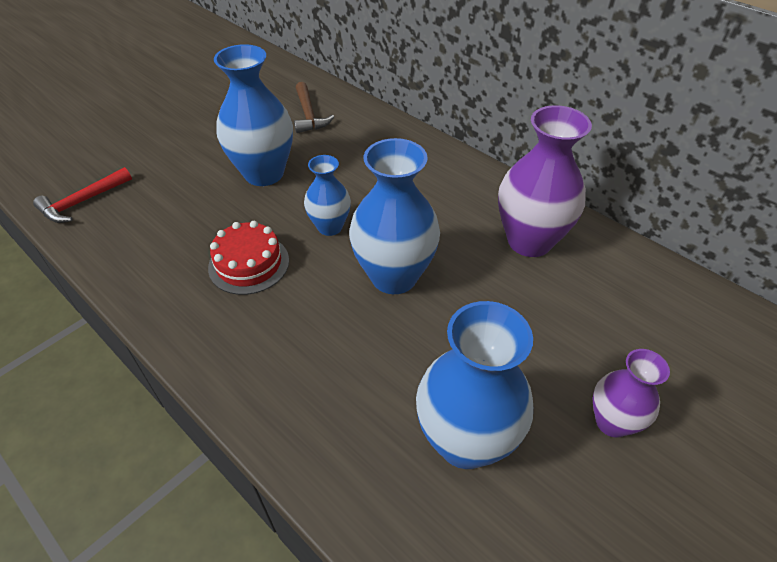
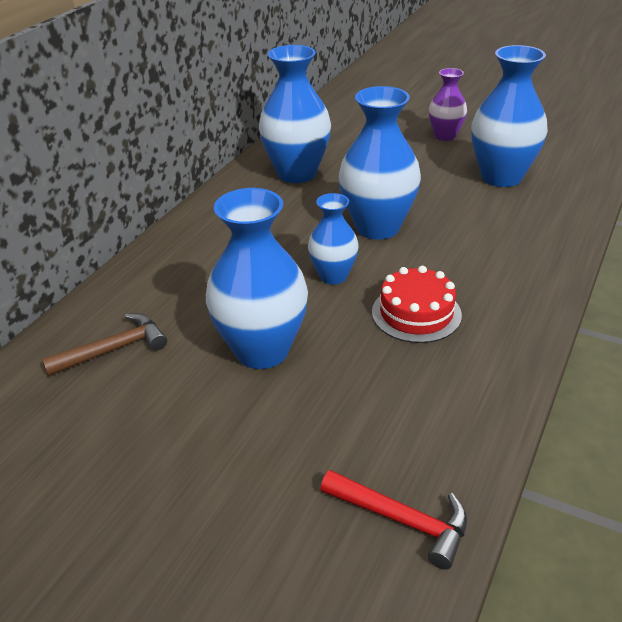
camera: 105 degrees left, 10 degrees down
purple vase [498,105,592,257] -> blue vase [259,45,331,183]

